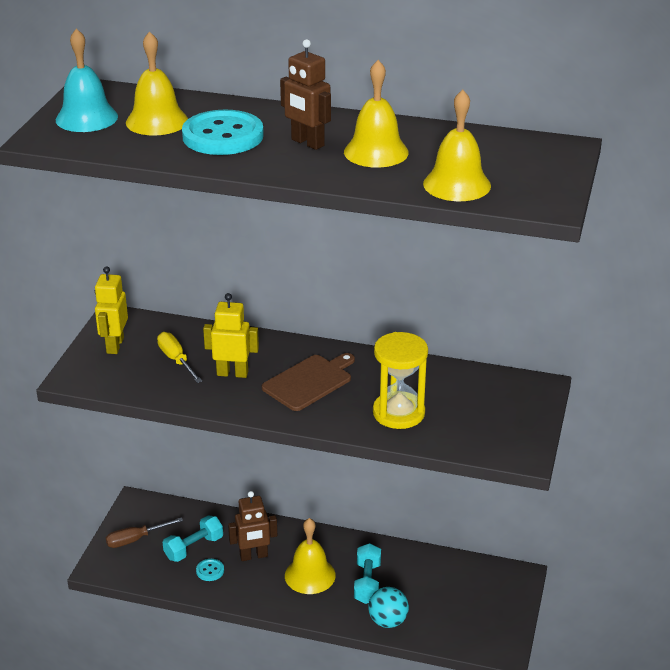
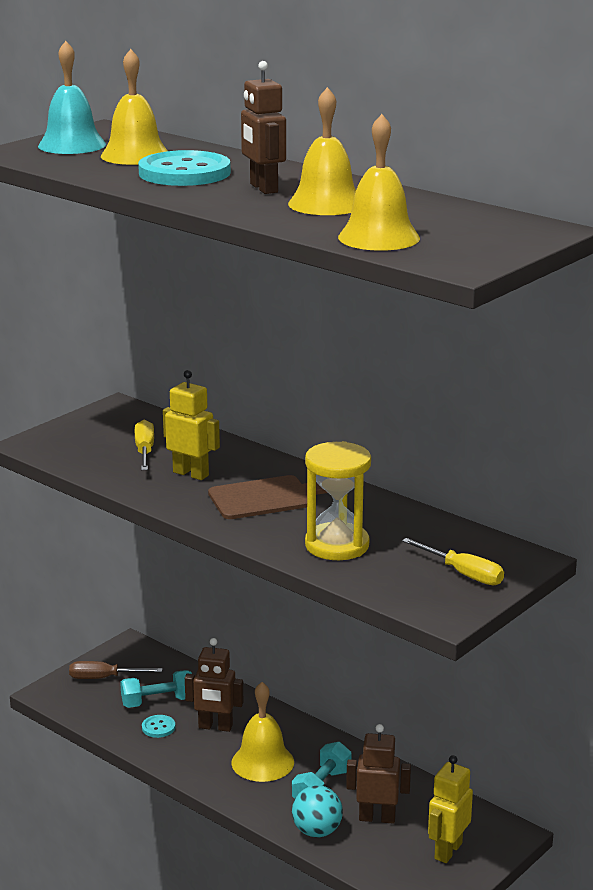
camera: 25 degrees right, 10 degrees down
yellow robot [95,266,128,354] -> yellow robot moved to [428,755,473,863]
none -> brown robot [346,724,411,824]
none -> yellow screwdriver [402,538,504,585]

